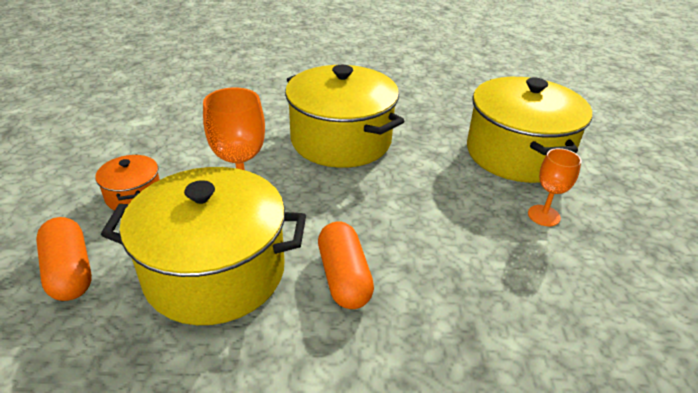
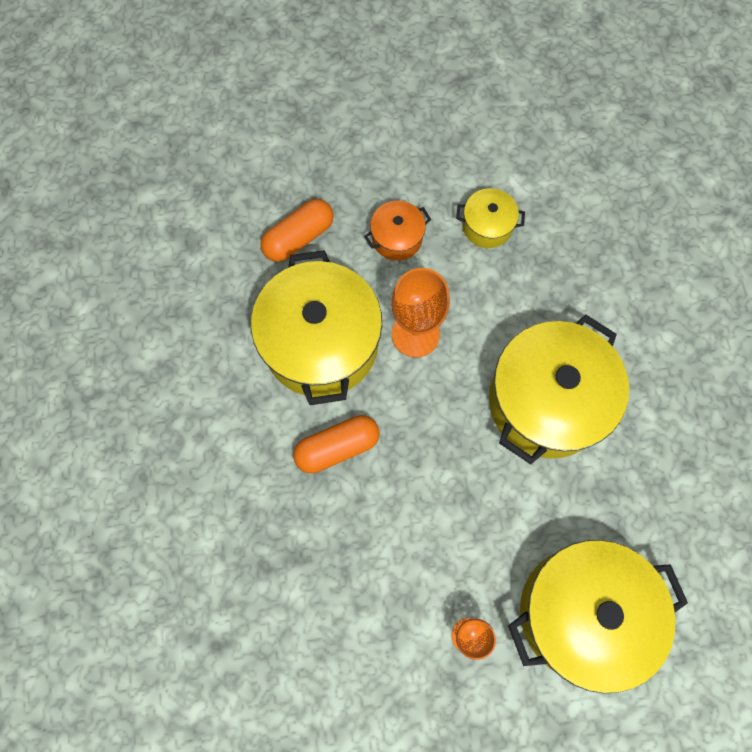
camera: 80 degrees right, 35 degrees up
none -> yellow pot [456,188,525,248]

